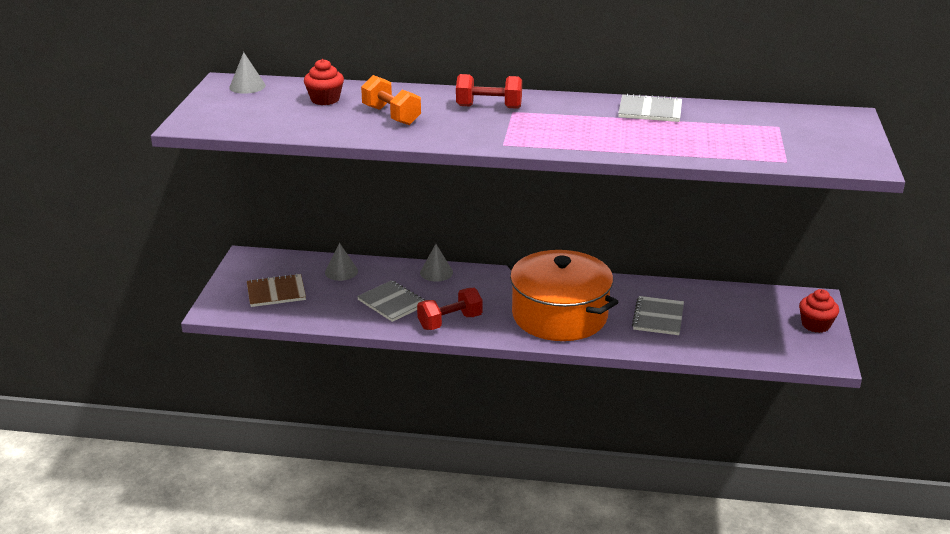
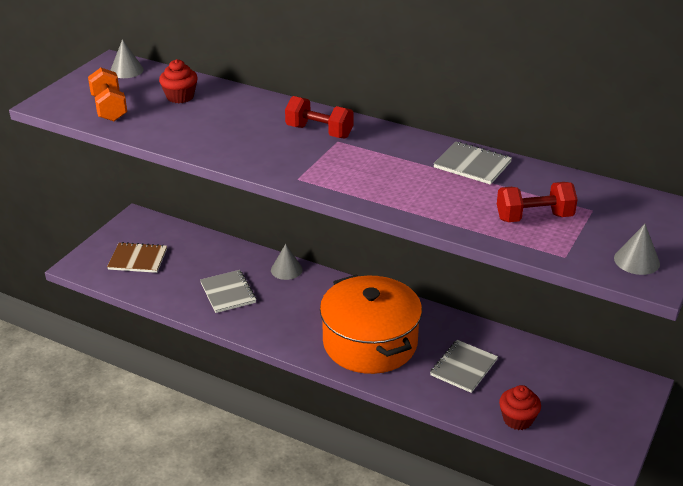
camera: 20 degrees right, 5 degrees up
grey cone [325,243,358,281] -> grey cone moved to [614,224,660,275]
orange dumbbell [361,75,421,125] -> orange dumbbell moved to [88,68,127,121]
red dumbbell [417,288,483,330] -> red dumbbell moved to [497,182,578,222]
red cupcake [799,289,839,333] -> red cupcake moved to [499,385,541,430]

